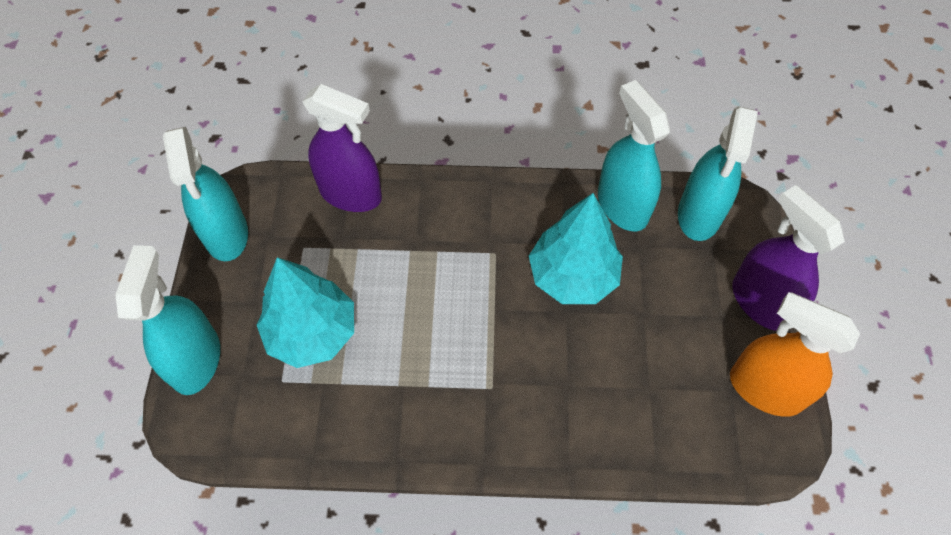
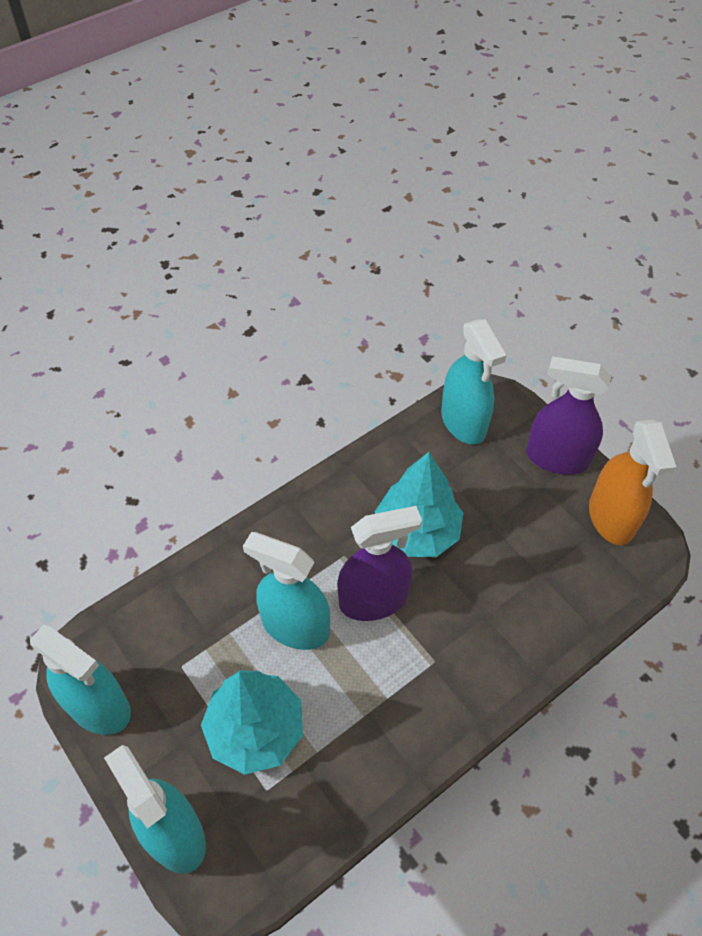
camera: 40 degrees left, 5 degrees down
purple spray bottle [302,84,382,212] -> purple spray bottle moved to [337,506,422,621]
turquoise spray bottle [598,80,670,231] -> turquoise spray bottle moved to [243,532,330,650]
orange spray bottle [730,292,860,417] -> orange spray bottle turned 90 degrees counterclockwise [589,420,676,545]

